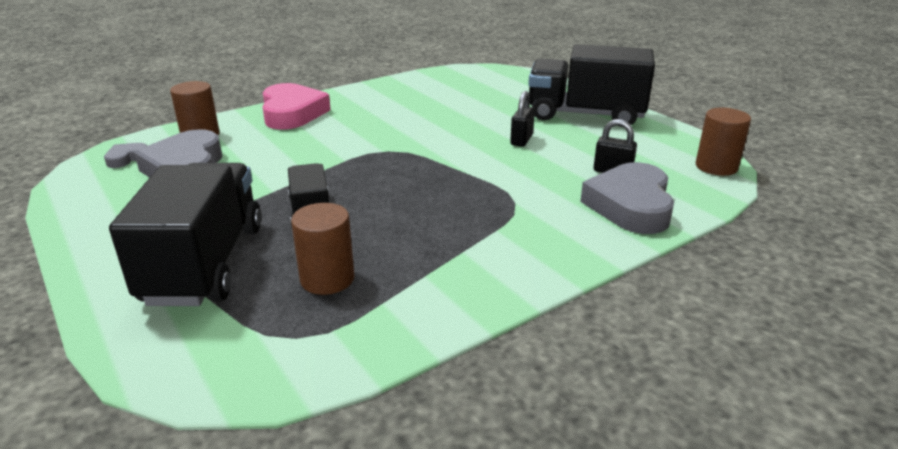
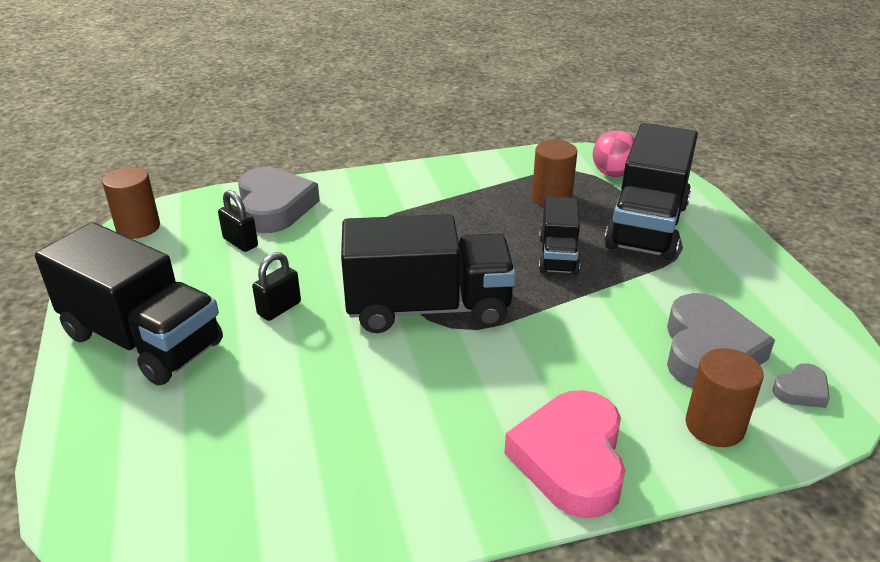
camera: 160 degrees left, 5 degrees up
grey heart [580,162,674,234] -> grey heart turned 45 degrees counterclockwise [238,167,320,233]
none -> black truck [341,214,516,333]
none -> pink ball [592,130,635,177]

